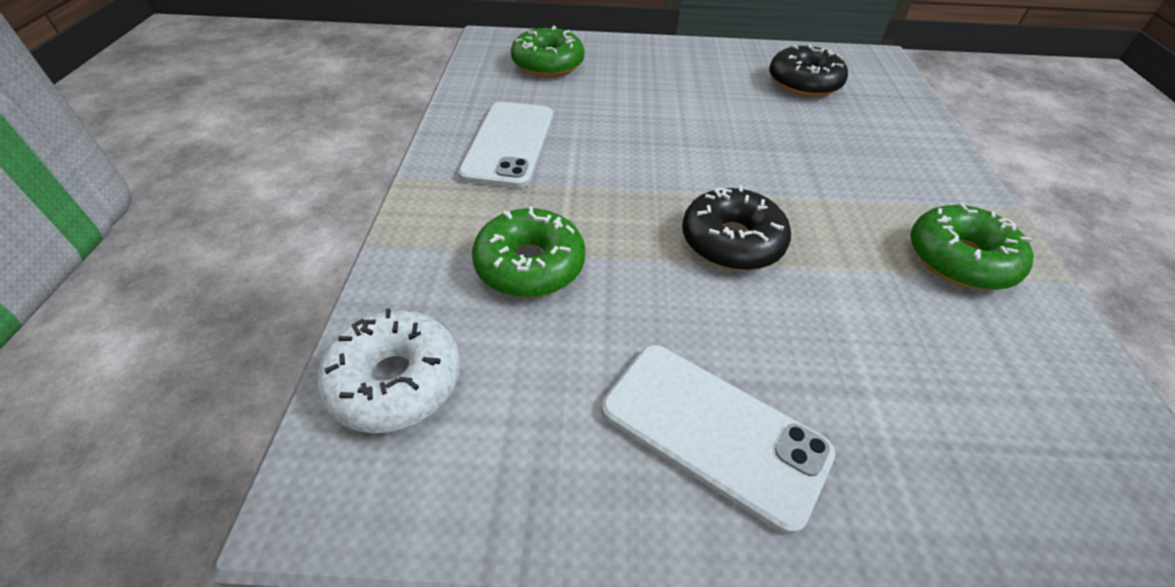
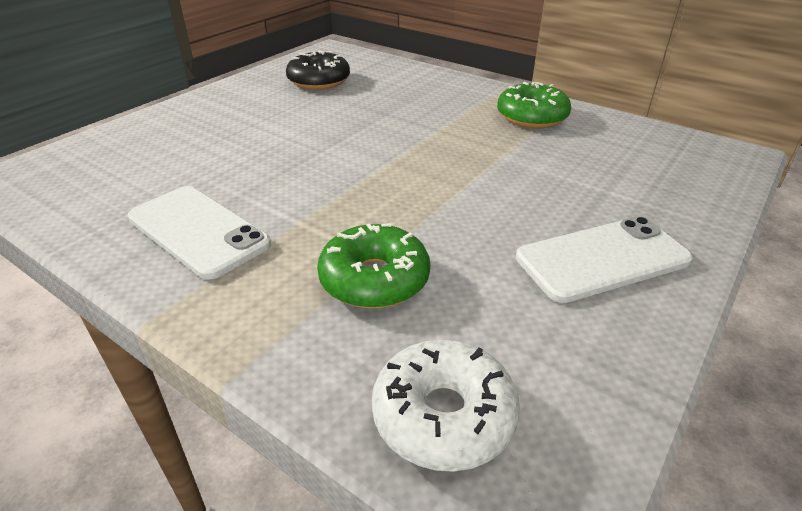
camera: 55 degrees left, 10 degrees down
green donut [511,26,584,77] -> none
black donut [682,185,791,271] -> none

